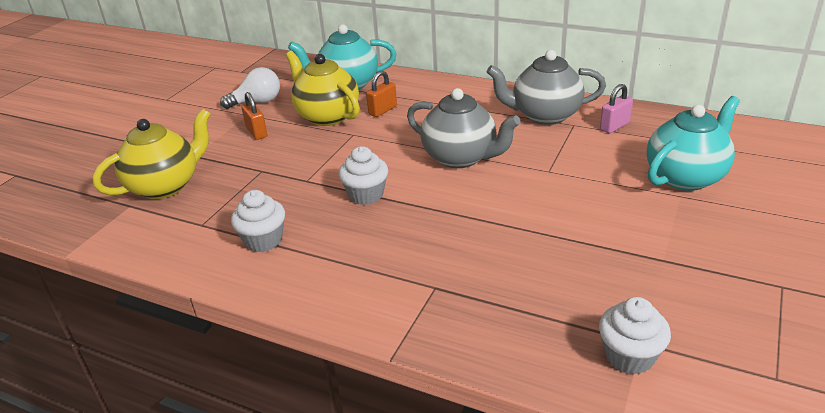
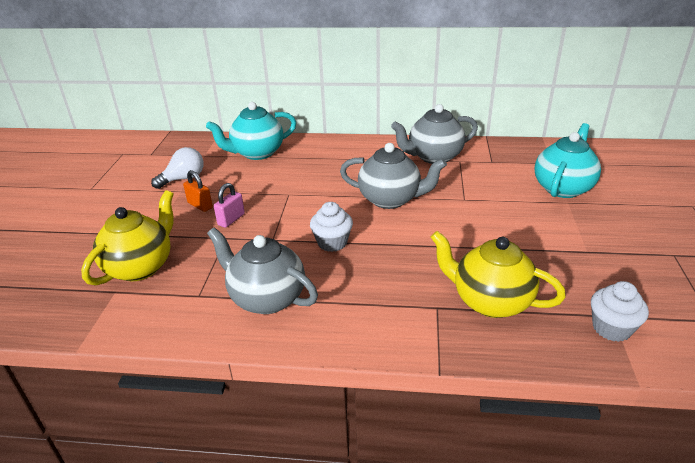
camera: 20 degrees left, 0 degrees up
white cupcake [231,190,285,252] -> grey teapot [207,227,318,314]
yellow teapot [286,51,360,126] -> yellow teapot moved to [431,231,566,318]
orange padlock [366,71,397,117] -> none
pink padlock [600,84,633,133] -> pink padlock moved to [214,183,245,228]

